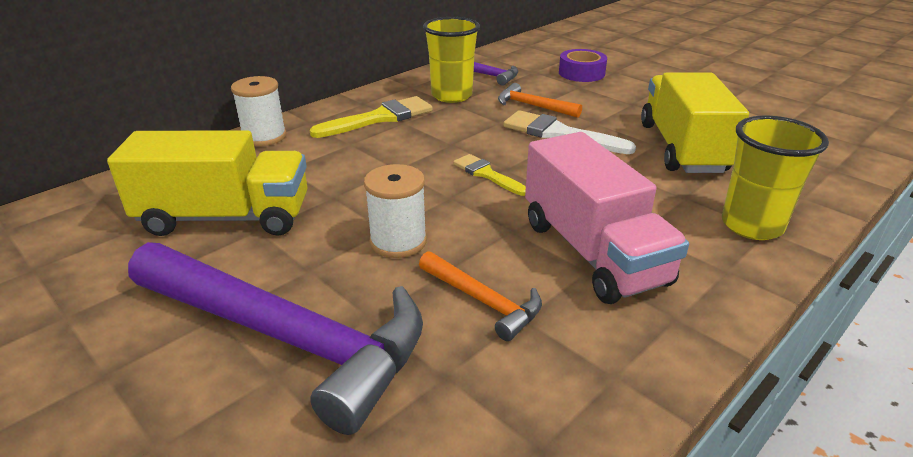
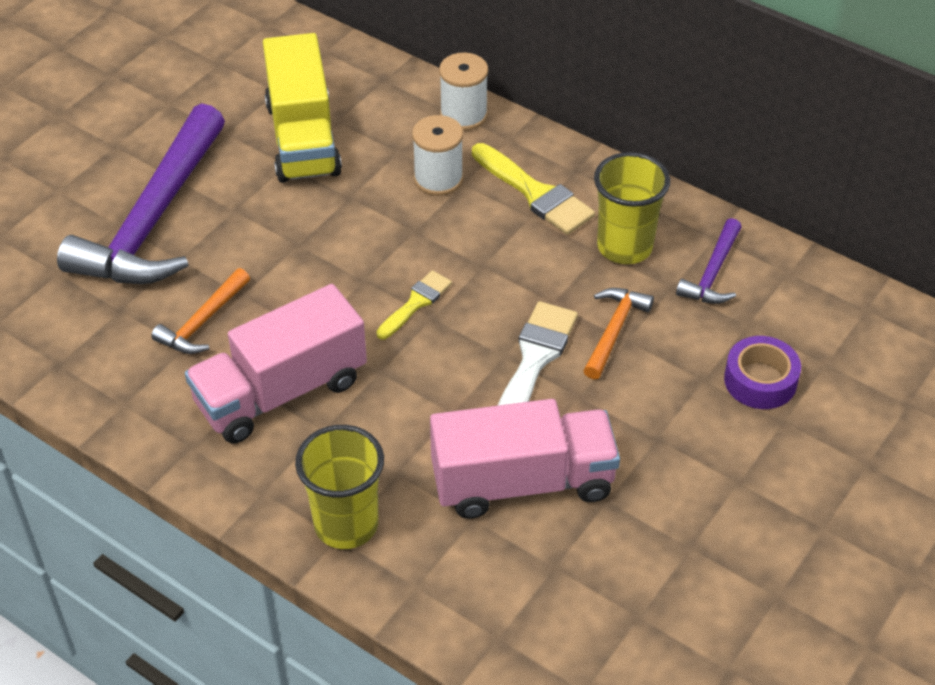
camera: 80 degrees right, 15 degrees up
white spool [364,164,427,258] -> white spool moved to [412,115,463,196]
yellow truck [641,73,749,173] -> pink truck [430,399,620,519]

